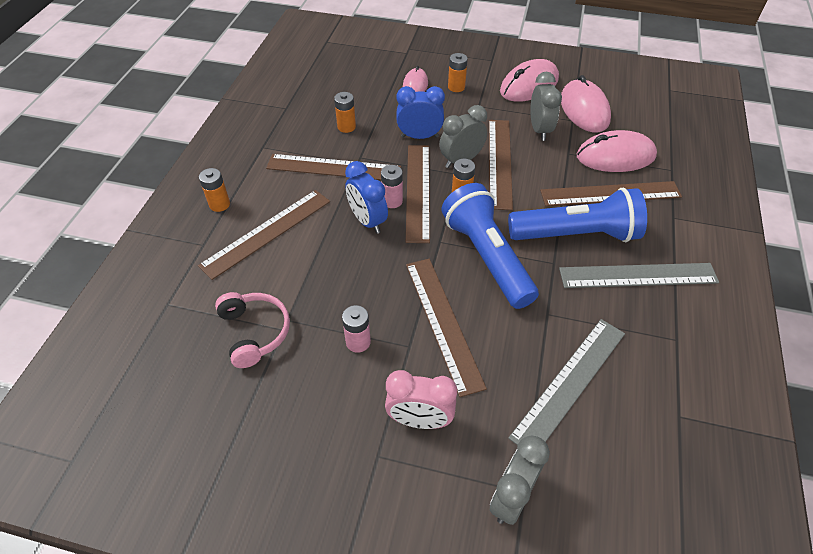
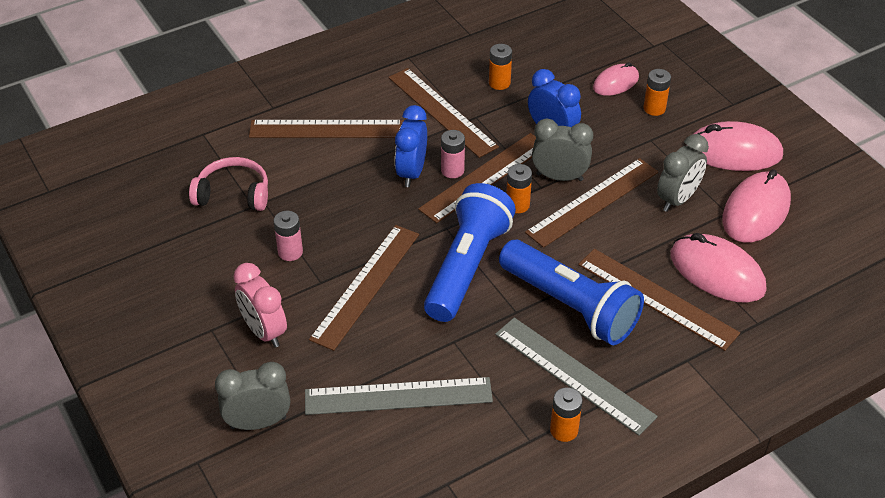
camera: 45 degrees right, 5 degrees down
orange battery [199,168,230,212] -> orange battery moved to [550,387,583,442]
pink headphones [215,292,290,368] -> pink headphones turned 105 degrees counterclockwise [189,157,268,211]

